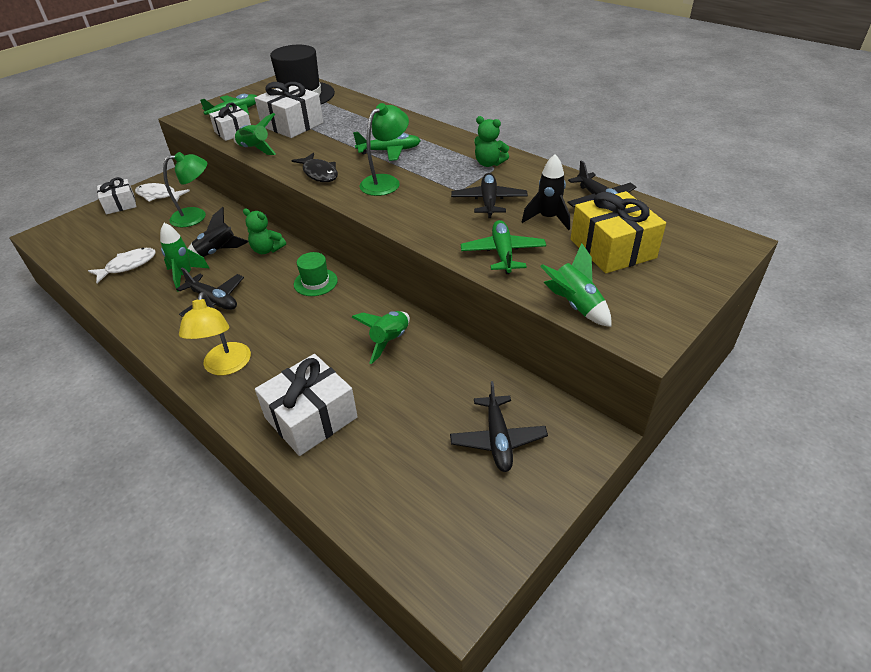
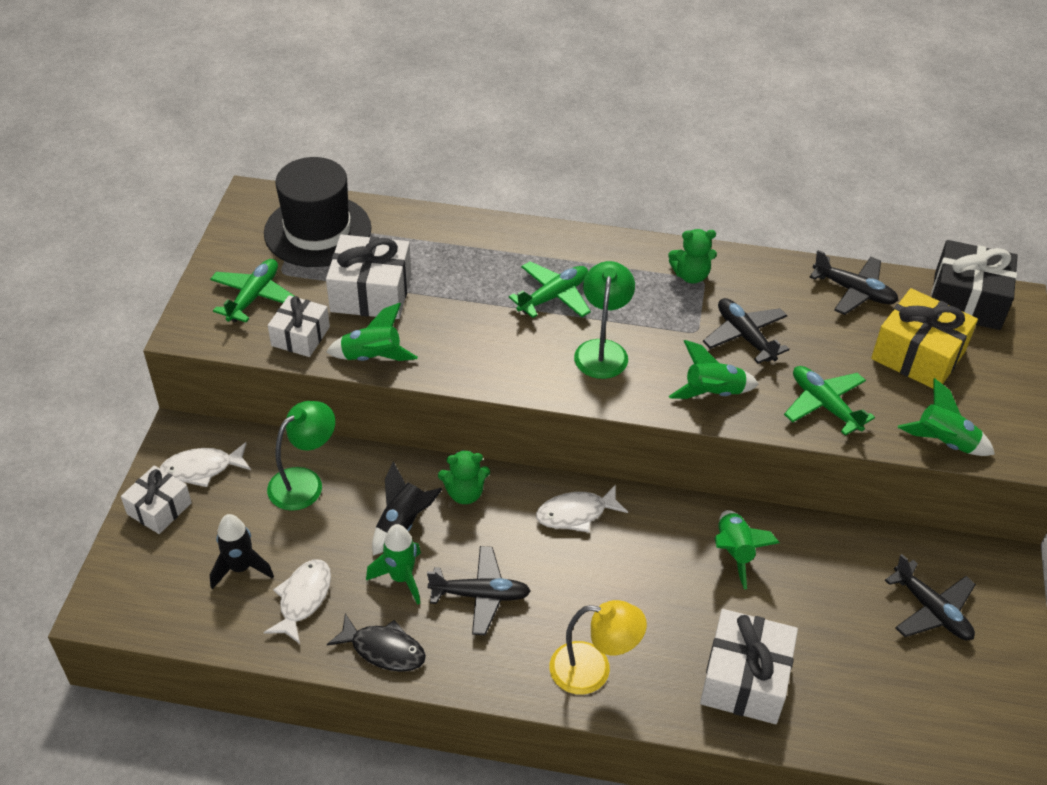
camera: 35 degrees left, 5 degrees up
yellow lamp [179,292,251,375] -> yellow lamp turned 45 degrees counterclockwise [550,600,647,695]
black fish [291,153,338,182] -> black fish moved to [327,613,426,672]
green hat [294,252,338,296] -> white fish [536,484,628,532]
black rocket [522,154,570,230] -> black rocket moved to [210,514,274,589]
none -> green rocket [669,340,759,399]
none -> black gift [931,240,1018,330]

